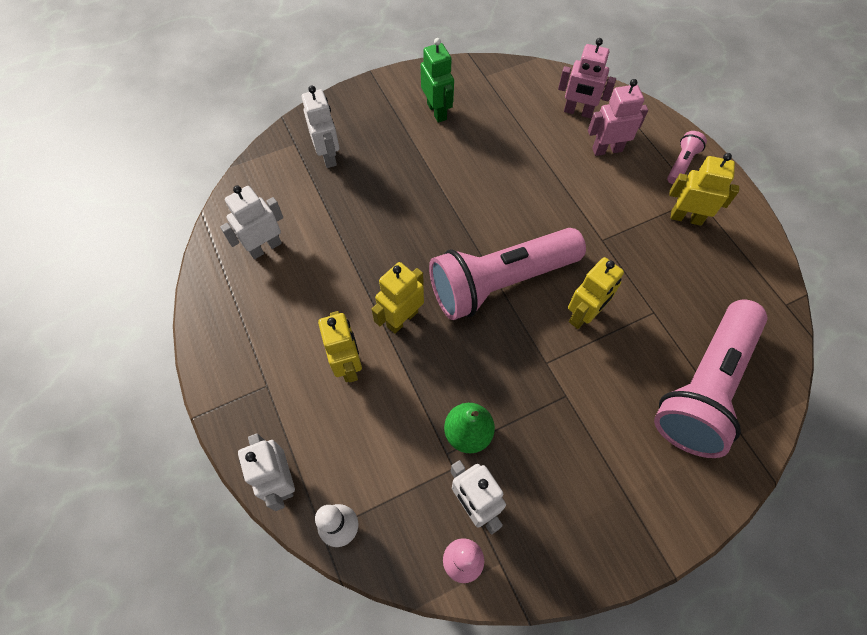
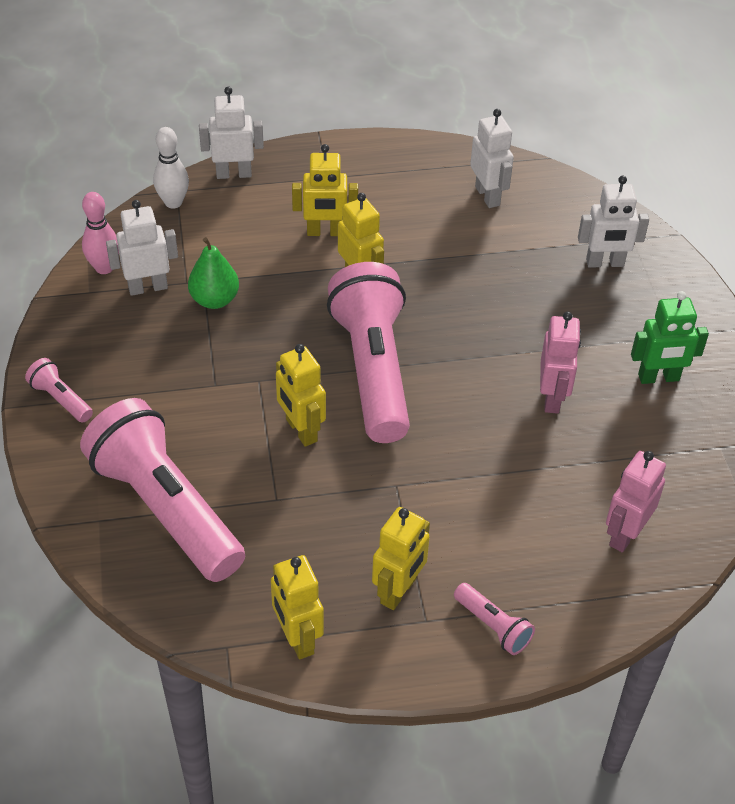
camera: 105 degrees right, 15 degrees down
pink robot [588,79,648,156] -> pink robot moved to [540,312,581,414]
none -> pink flashlight [25,358,93,423]
none -> yellow robot [271,555,324,659]

